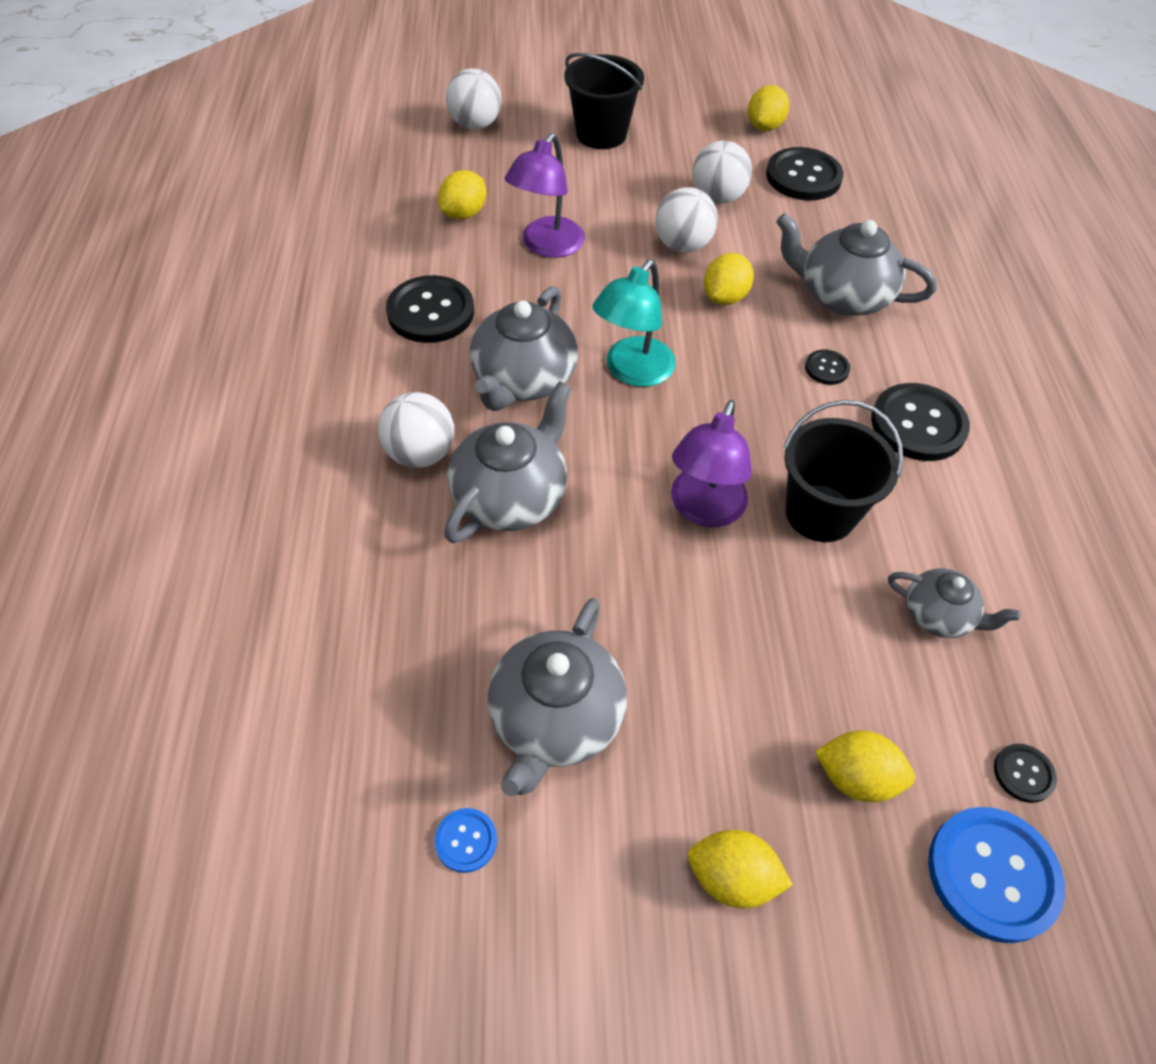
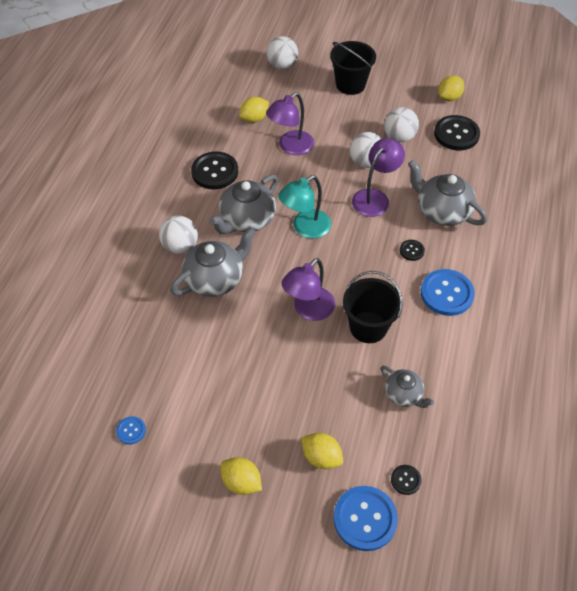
camera: 20 degrees right, 0 degrees up
grey teapot [487,598,627,796] -> none
yellow lemon [704,253,754,305] -> purple lamp [352,138,405,217]
black button [871,383,970,461] -> blue button [421,269,475,316]

